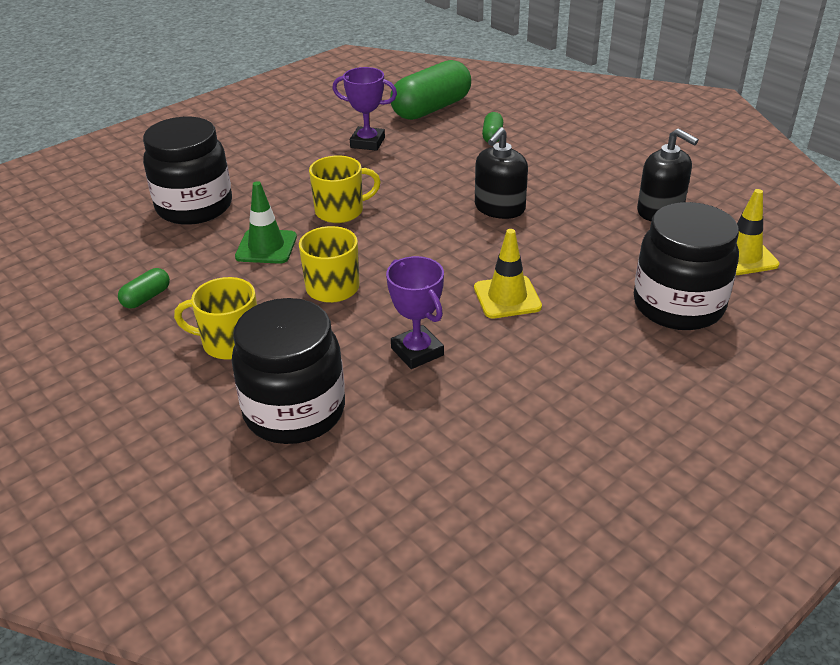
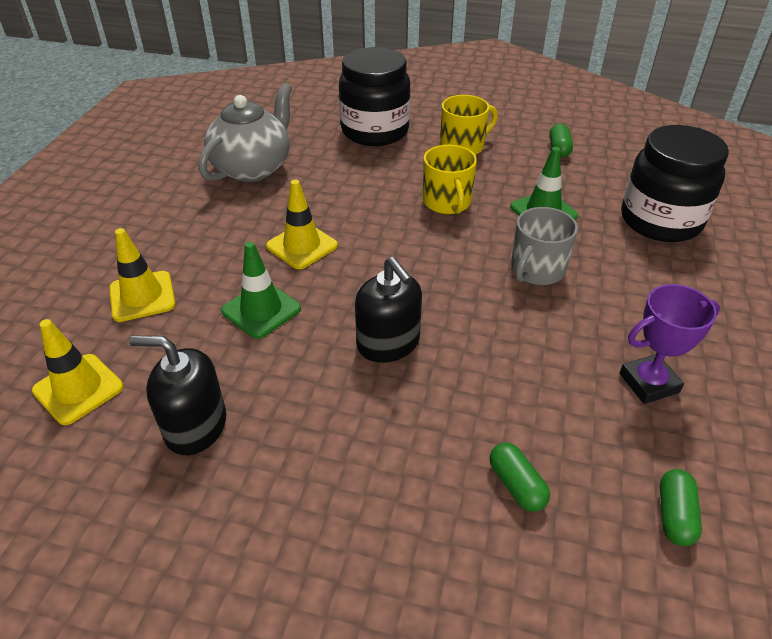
camera: 145 degrees right, 5 degrees up
yellow mug [309,155,381,223] -> grey mug [511,207,578,285]
purple trophy [386,256,444,369] -> none
green capsule [390,60,471,120] -> green capsule [660,469,702,546], size x0.45
black soap dispenser [475,127,528,219] -> black soap dispenser turned 150 degrees clockwise [355,257,422,363]
black jar [634,202,739,330] -> yellow traffic cone [109,228,176,322]
none -> grey teapot [198,82,292,182]
none -> green traffic cone [221,241,301,339]

